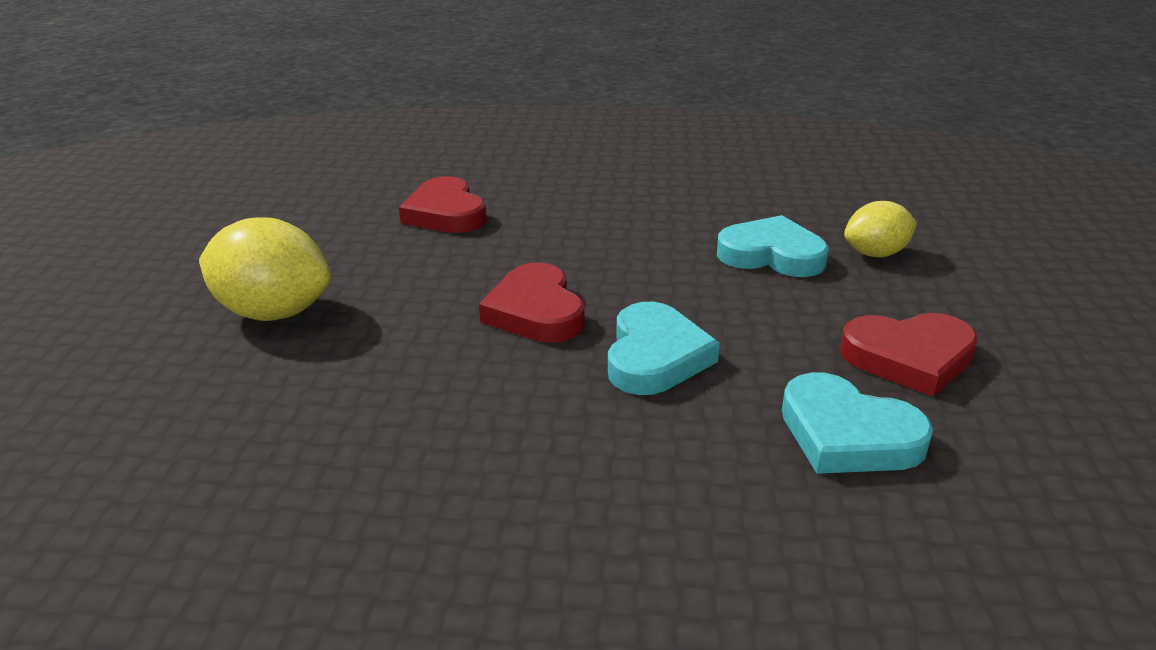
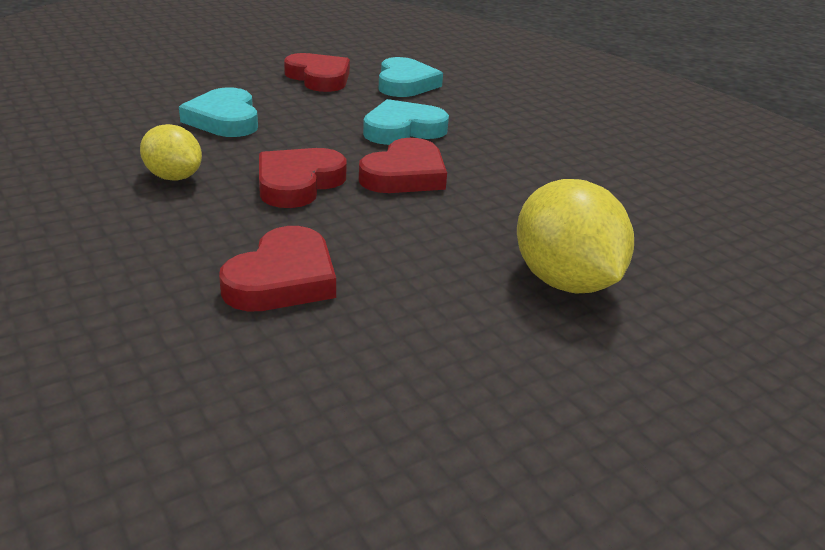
camera: 130 degrees left, 0 degrees up
yellow lemon [844,201,917,257] -> yellow lemon moved to [140,124,202,181]
none -> red heart [259,148,347,208]

